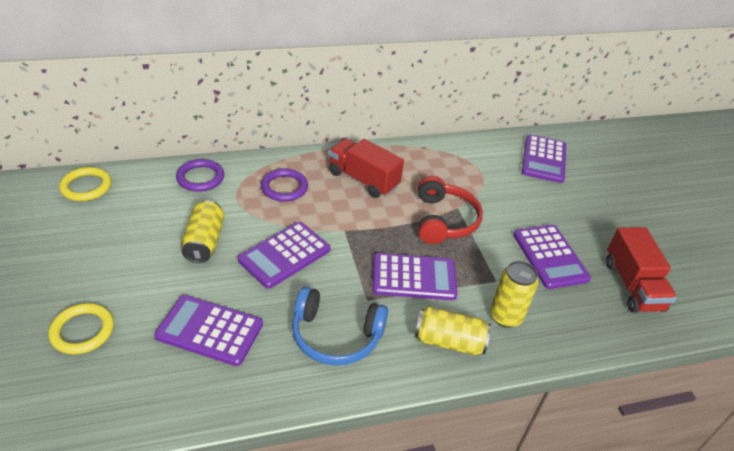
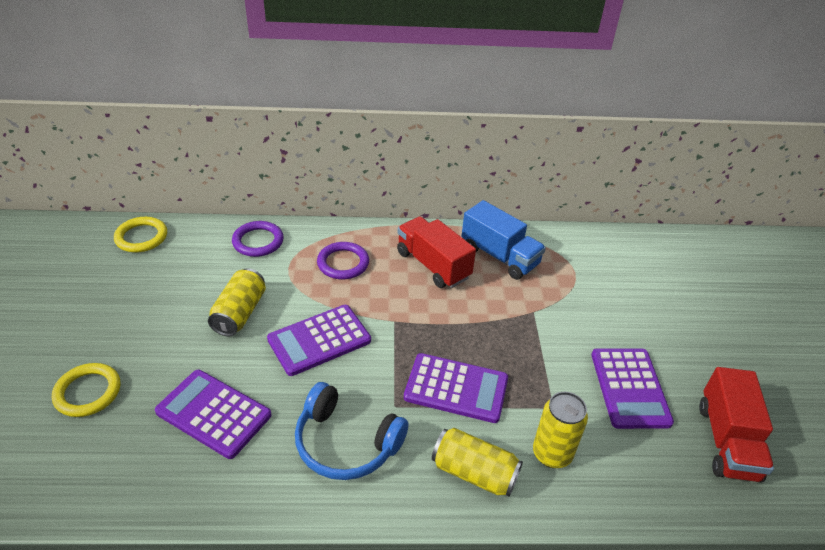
camera: 15 degrees right, 0 degrees up
red headphones [418,176,483,244] -> none
purple calculator [522,134,566,183] -> none
none -> blue truck [461,200,546,280]

